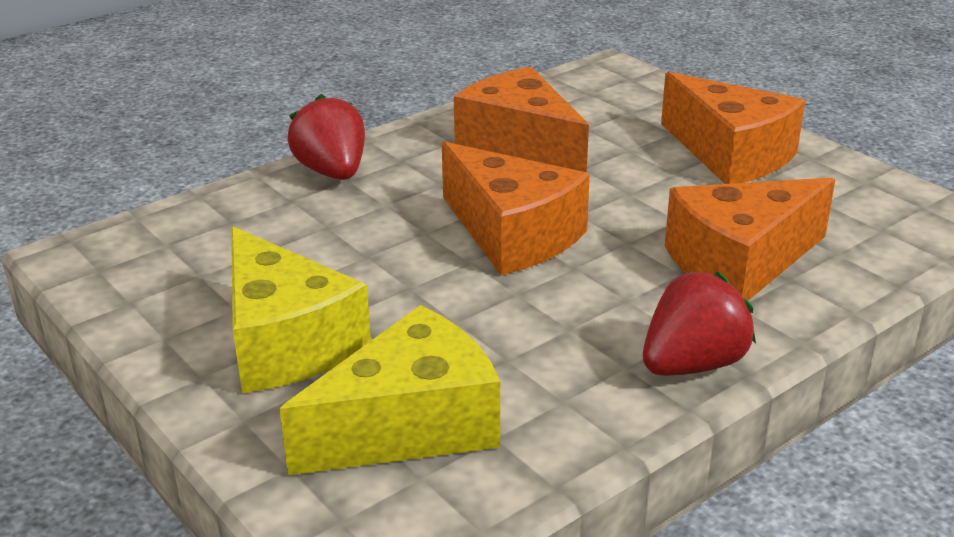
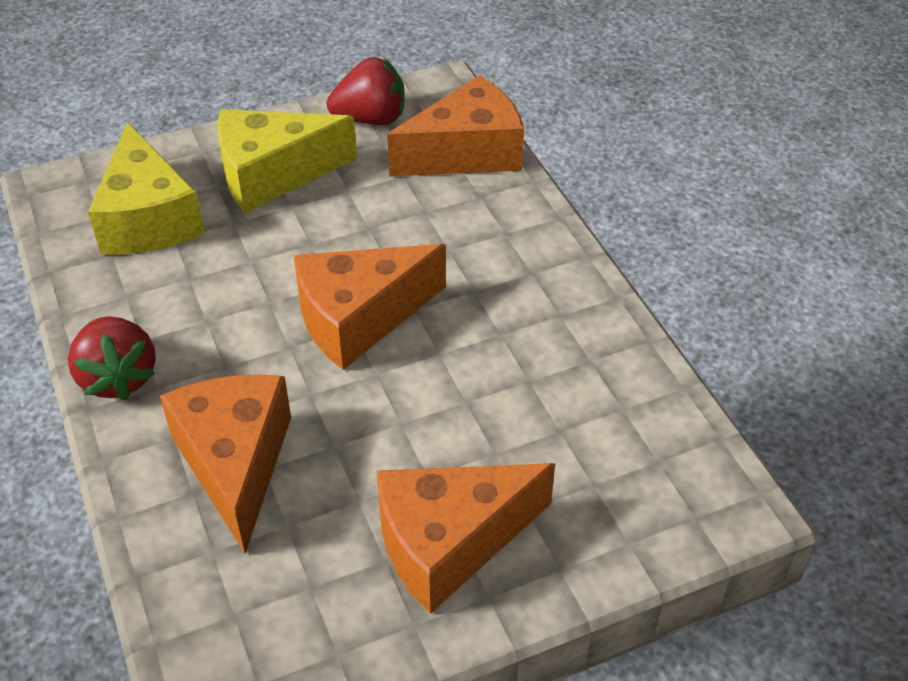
camera: 105 degrees right, 15 degrees up
red strawberry [287,94,365,180] -> red strawberry moved to [326,57,405,125]
orange cheese [454,67,589,173] -> orange cheese moved to [387,75,524,177]

